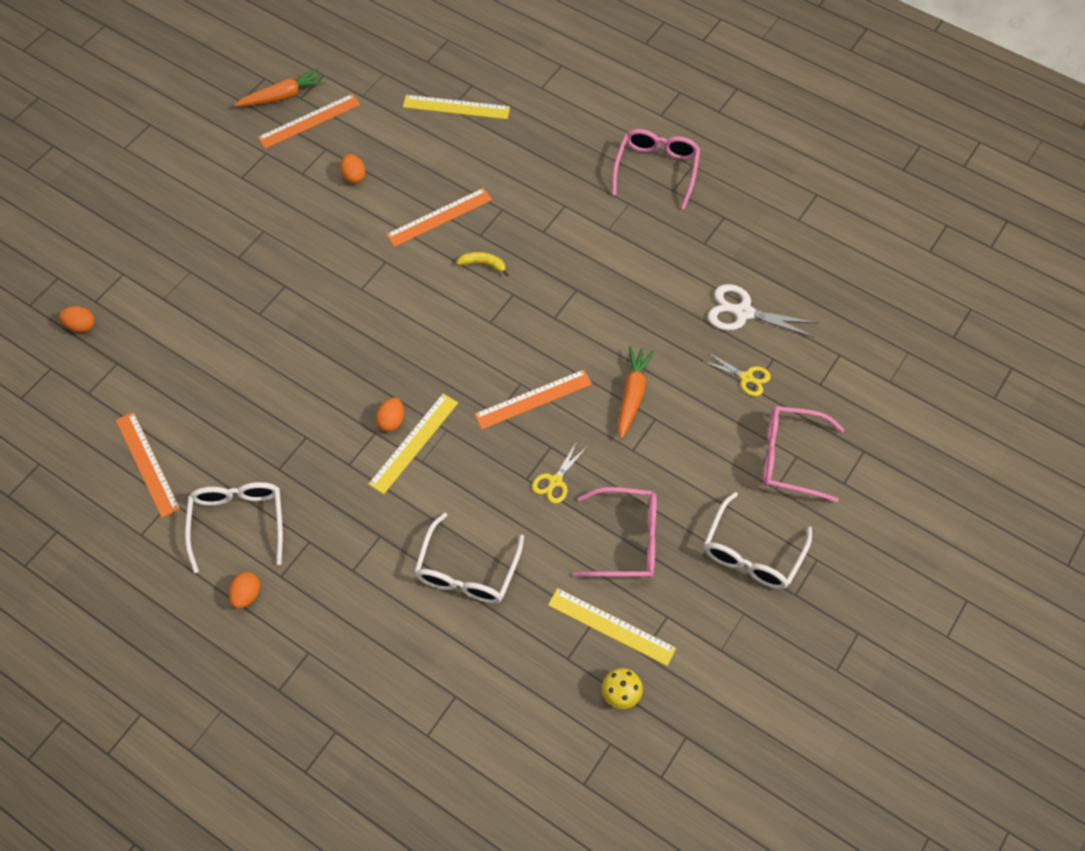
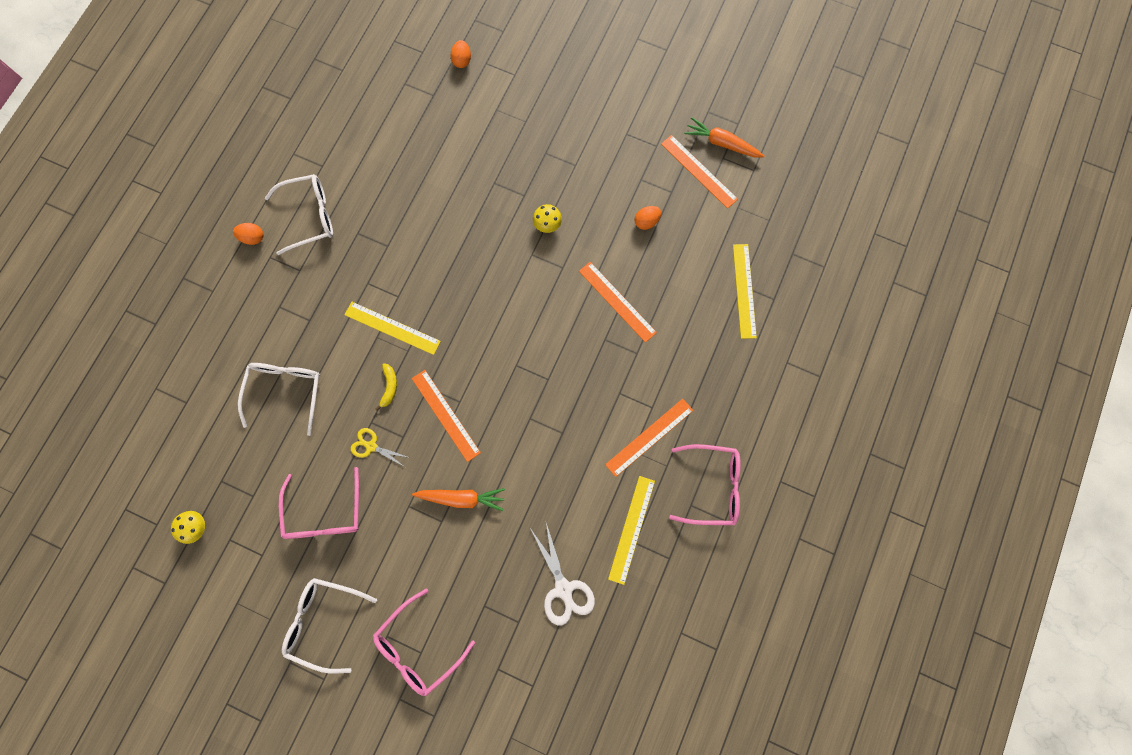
camera: 80 degrees right, 15 degrees up
orange ruler [116,412,180,518] -> orange ruler moved to [605,399,693,477]
orange carrot [234,68,325,107] -> orange carrot turned 150 degrees clockwise [684,117,764,157]
orange egg [376,398,404,432] -> none
white glasses [414,512,524,603] -> white glasses turned 90 degrees clockwise [238,363,320,436]
yellow banana [456,252,509,276] -> yellow banana moved to [375,363,397,411]
yellow ruler [548,588,676,666] -> yellow ruler moved to [608,476,655,585]
yellow scissors [702,352,771,396] -> none
white scissors [708,284,818,338] -> white scissors turned 150 degrees clockwise [530,523,595,626]
pink glasses [763,406,844,503] -> pink glasses turned 135 degrees counterclockwise [373,589,475,696]
none -> yellow mushroom [533,204,562,233]

